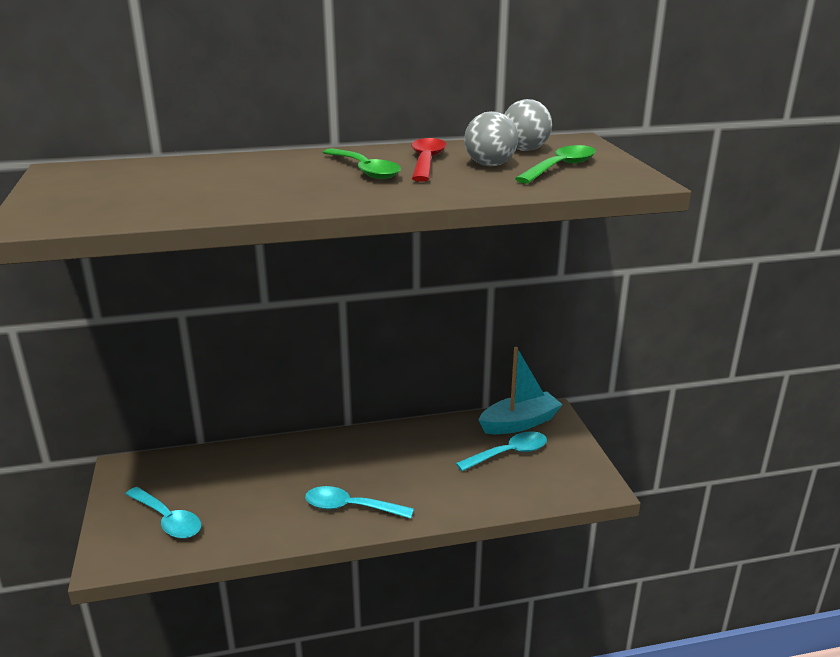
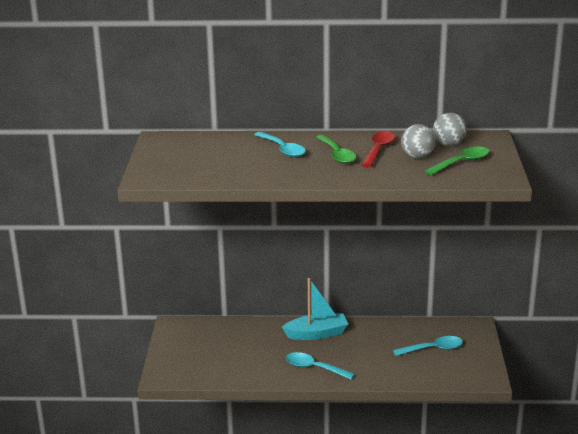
camera: 15 degrees right, 0 degrees up
turquoise spoon [126,487,201,539] -> turquoise spoon moved to [254,132,306,157]
turquoise boat [478,347,563,434] -> turquoise boat moved to [282,278,348,340]

